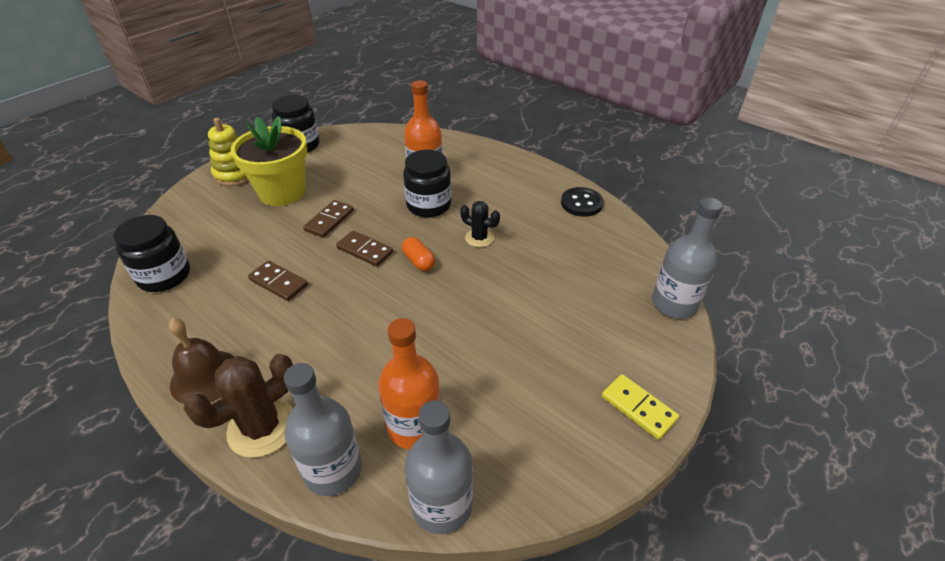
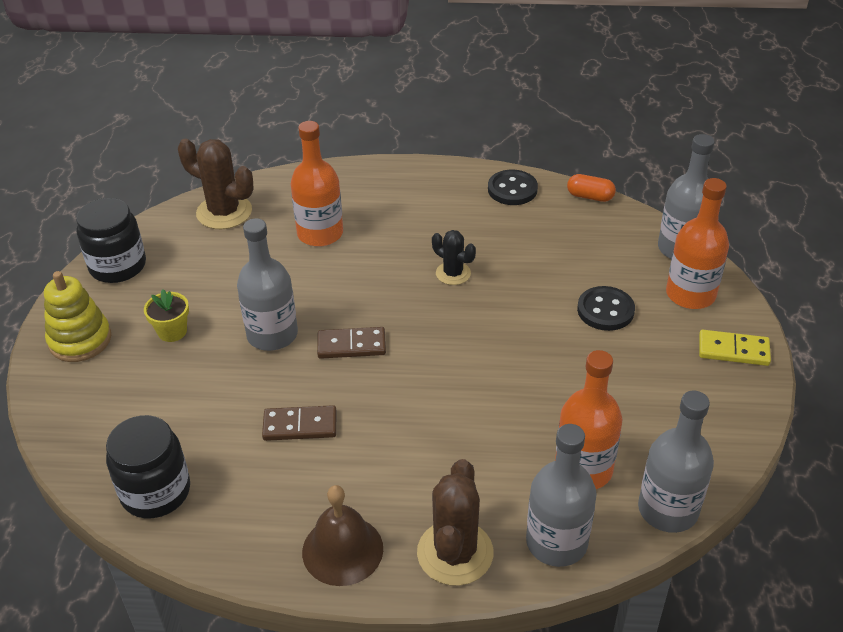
camera: 35 degrees left, 0 degrees up
yellow flower pot [231,116,308,206] -> yellow flower pot [144,289,189,342], size x0.45
brown domino [303,200,354,238] -> grey bottle [237,218,298,351]
orange capsule [402,237,435,271] -> orange capsule moved to [567,174,616,202]
black jar [403,150,451,218] -> none
black cactus [460,201,500,247] -> black cactus turned 45 degrees clockwise [432,230,476,285]
none -> brown cactus [178,139,254,229]
none -> black button [577,286,635,331]
none -> orange bottle [666,178,729,309]

